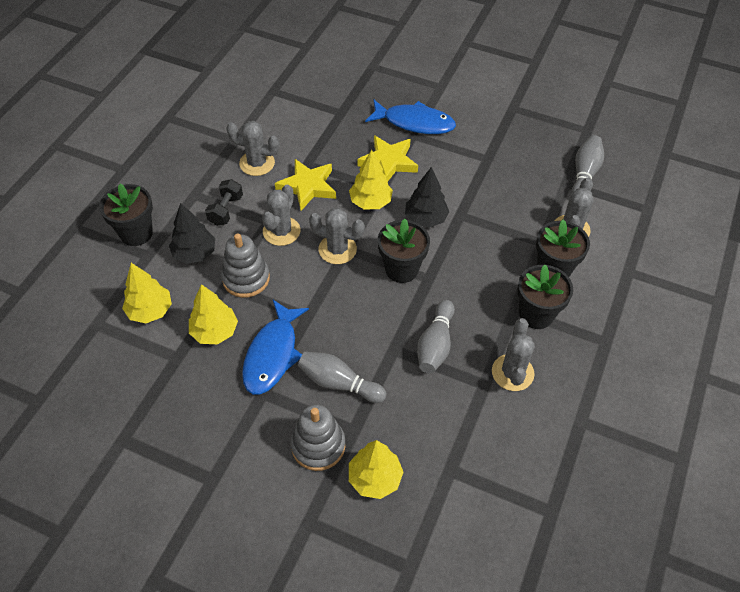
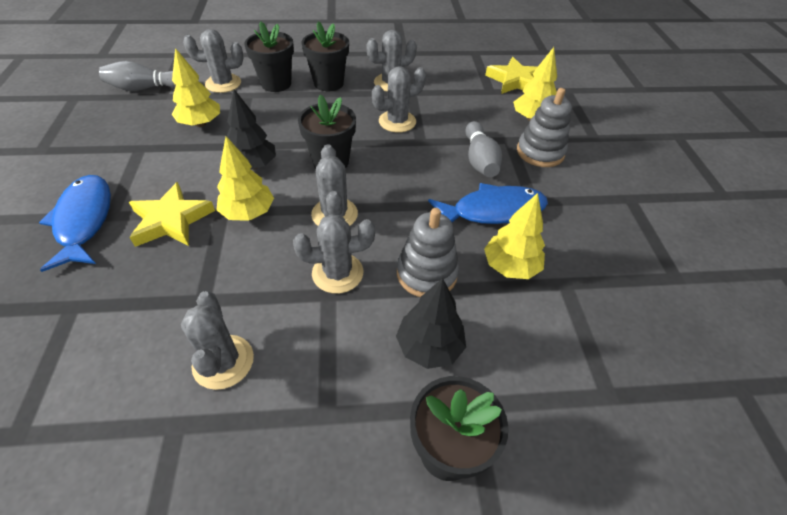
camera: 120 degrees left, 5 degrees down
yellow tree [122,263,172,323] -> yellow tree moved to [172,48,220,127]
black dumbbell [205,179,243,226] -> none
yellow star [275,159,336,211] -> yellow star moved to [485,57,537,94]
grey bowling pin [417,300,455,373] -> grey cactus [372,67,426,133]

